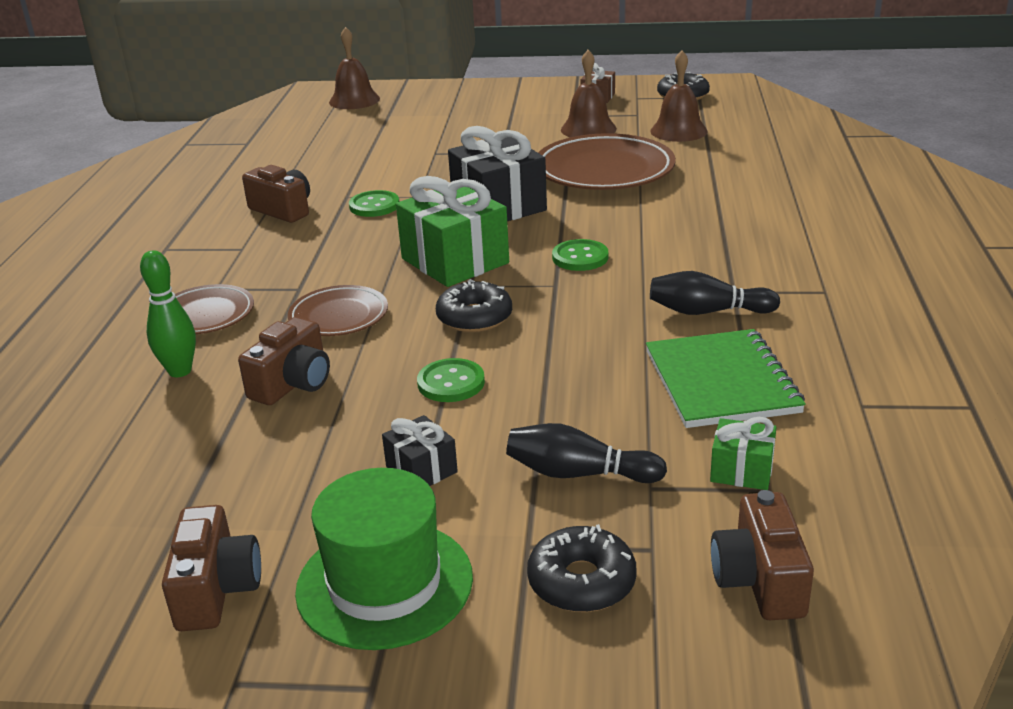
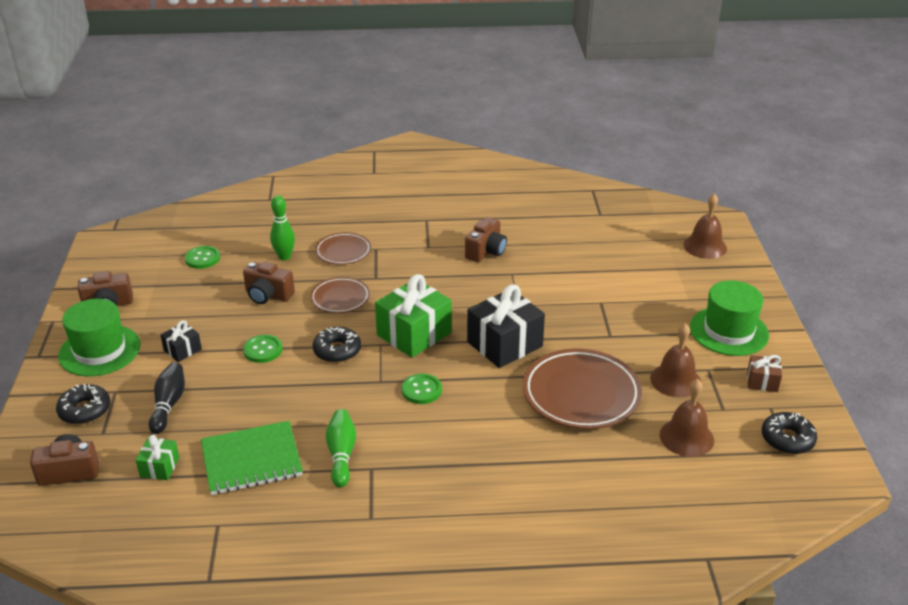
camera: 80 degrees right, 5 degrees up
green button [349,190,399,217] -> green button moved to [185,246,220,269]
black bowling pin [650,271,780,315] -> green bowling pin [326,409,356,487]
none -> green hat [690,280,769,356]

